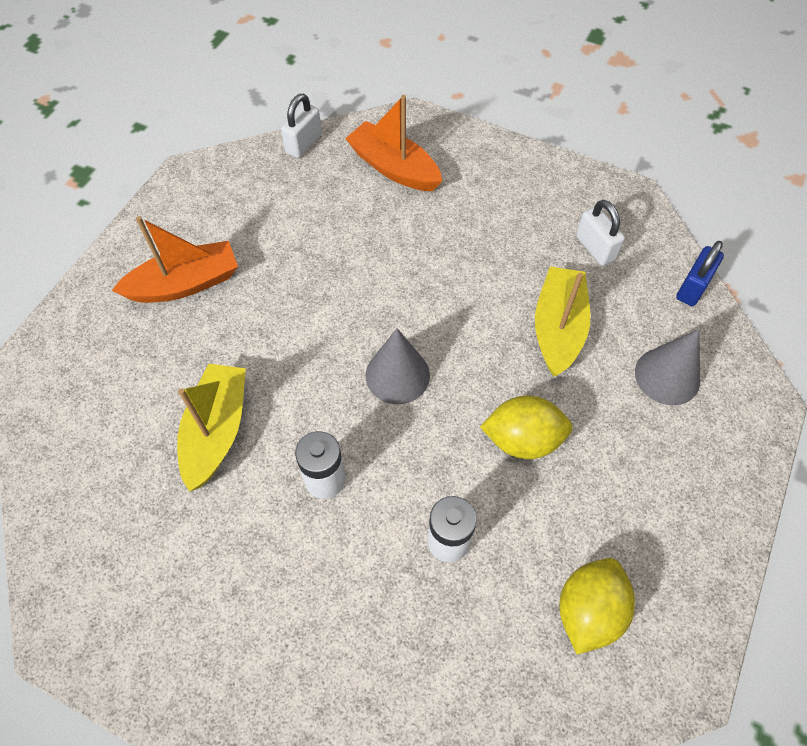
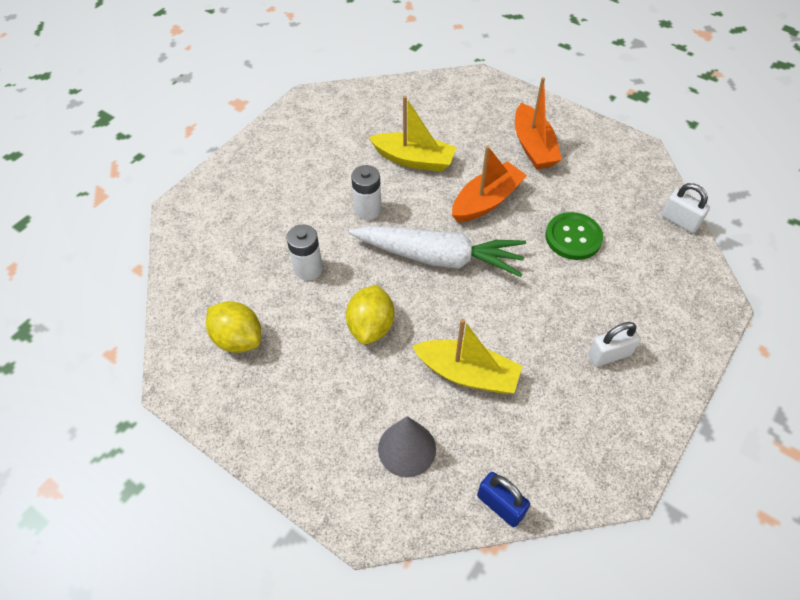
camera: 100 degrees right, 5 degrees down
orange boat [345,95,442,191] -> orange boat moved to [452,146,527,222]
grey cone [366,328,430,404] -> white carrot [349,226,526,277]
white padlock [576,200,625,266] -> white padlock moved to [588,322,640,366]
none -> green button [546,212,603,260]

